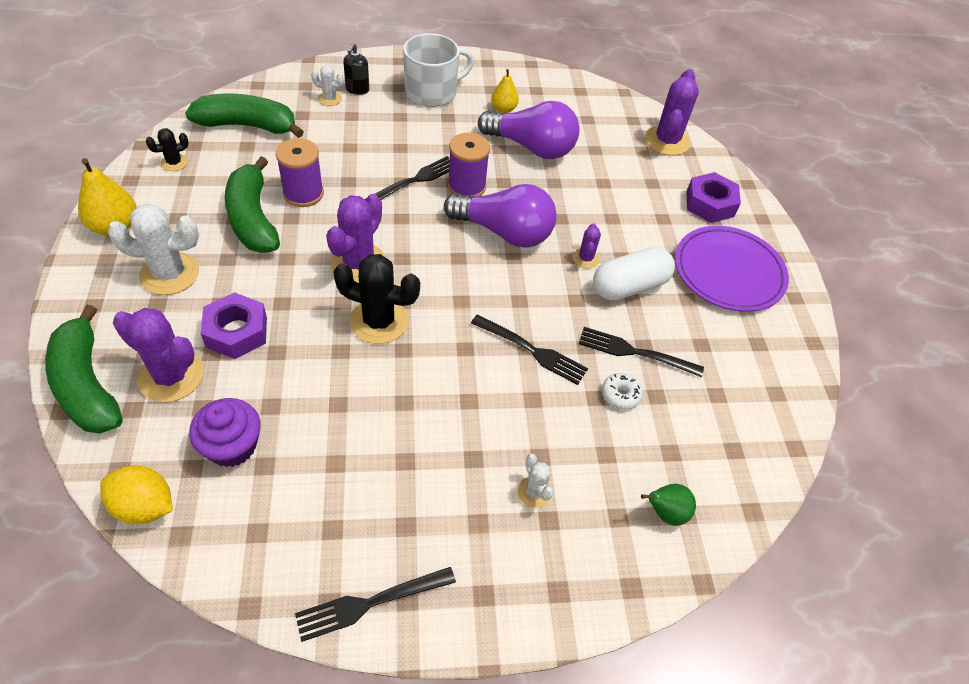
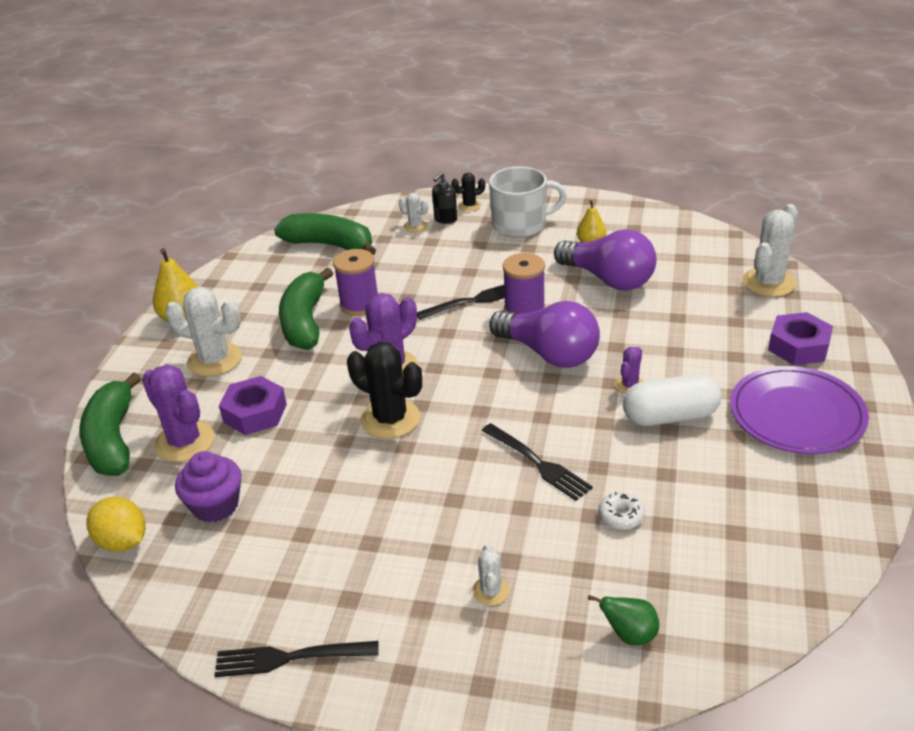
camera: 25 degrees right, 15 degrees down
black cactus [146,128,189,171] -> black cactus moved to [451,173,485,211]
black fork [579,327,704,377] -> none
purple cactus [645,69,699,156] -> white cactus [742,204,798,297]

